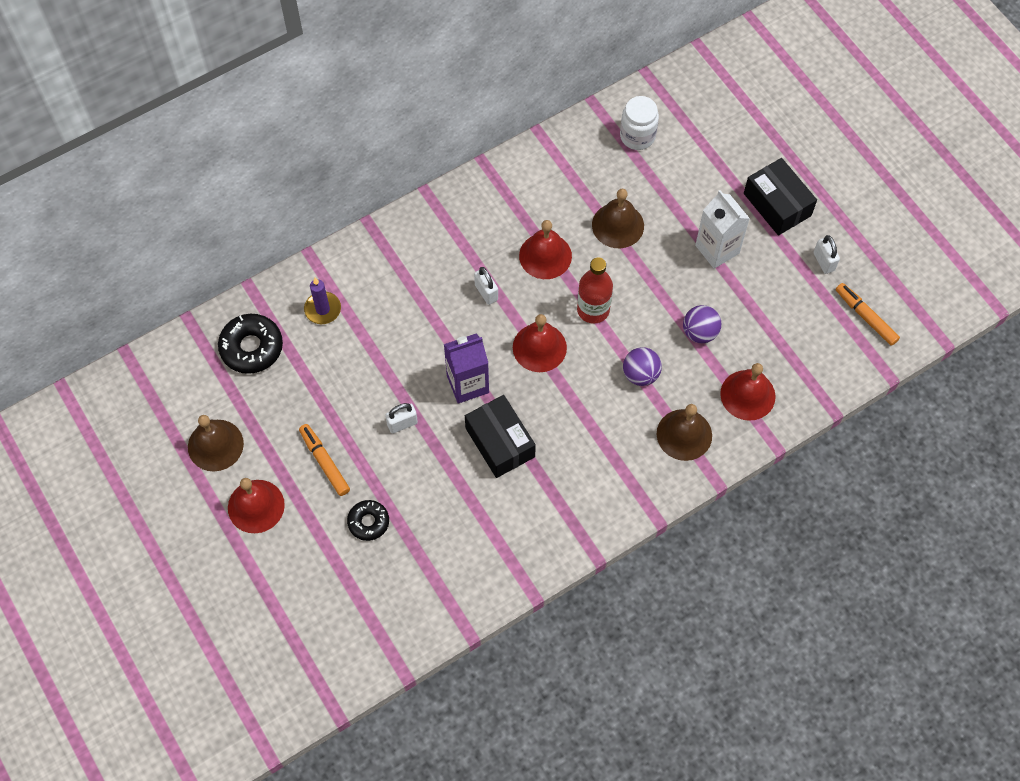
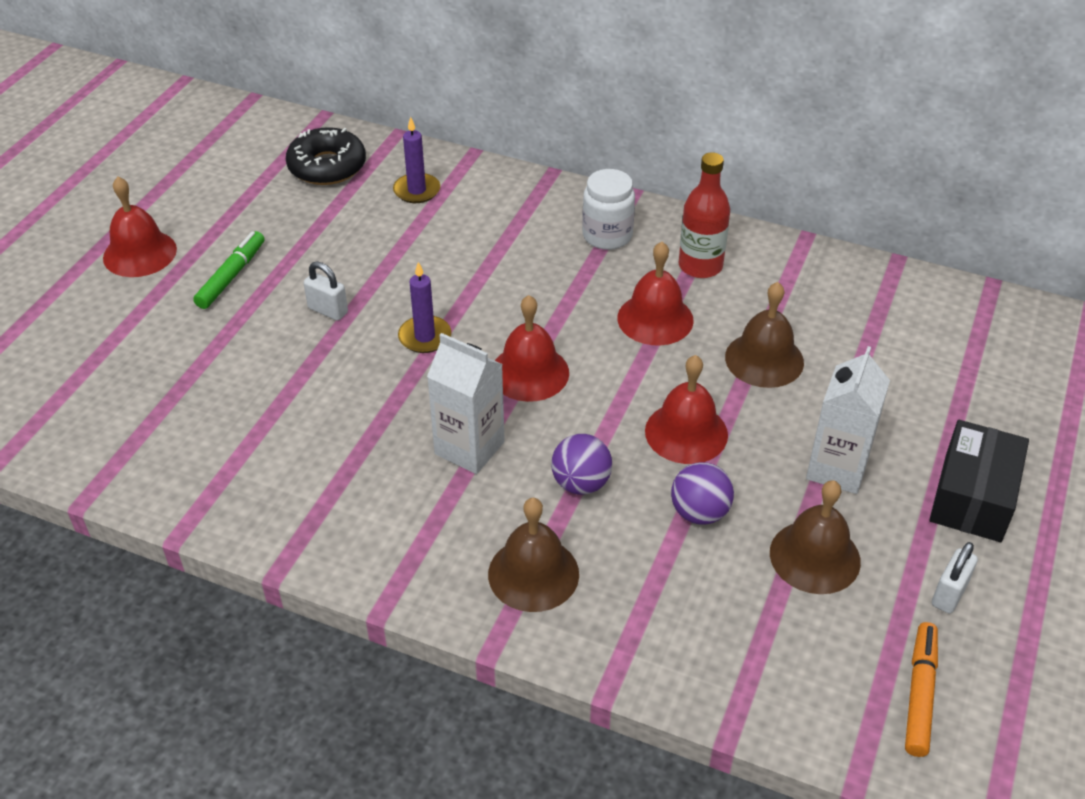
camera: 55 degrees right, 20 degrees down
brown bell [188,415,244,471] -> brown bell moved to [770,480,861,594]
orange marker [299,424,350,496] -> green marker [193,231,264,309]
black donut [347,500,389,541] -> none
purple carton [444,333,489,404] -> purple candle [398,262,451,353]
black box [465,395,536,478] -> none
white padlock [474,267,498,305] -> none
red bottle [577,257,613,324] -> red bottle moved to [678,152,730,278]
white jar [620,96,659,150] -> white jar moved to [582,169,635,250]
red bell [720,363,776,421] -> red bell moved to [645,355,728,464]
none -> white carton [427,333,505,474]

